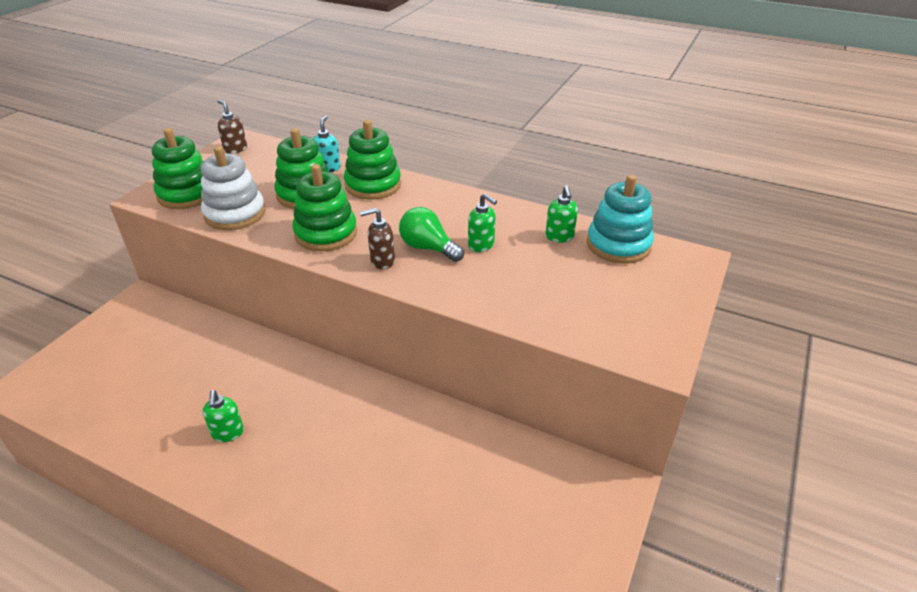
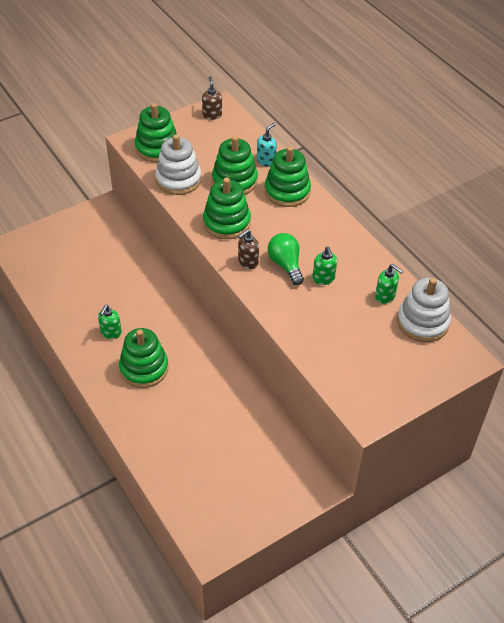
camera: 30 degrees right, 10 degrees up
brown soap dispenser [360,208,395,269] -> brown soap dispenser turned 60 degrees counterclockwise [238,230,259,269]
green soap dispenser [545,185,578,243] -> green soap dispenser turned 75 degrees counterclockwise [375,264,403,304]
turquoise stacking toy [587,175,654,264] -> white stacking toy [397,278,451,342]
none -> green stacking toy [119,328,169,388]

